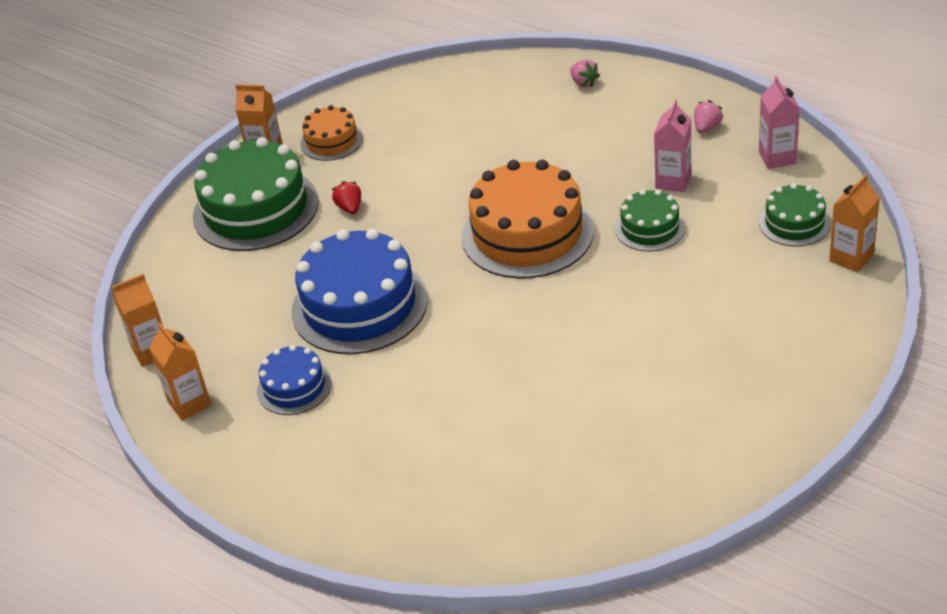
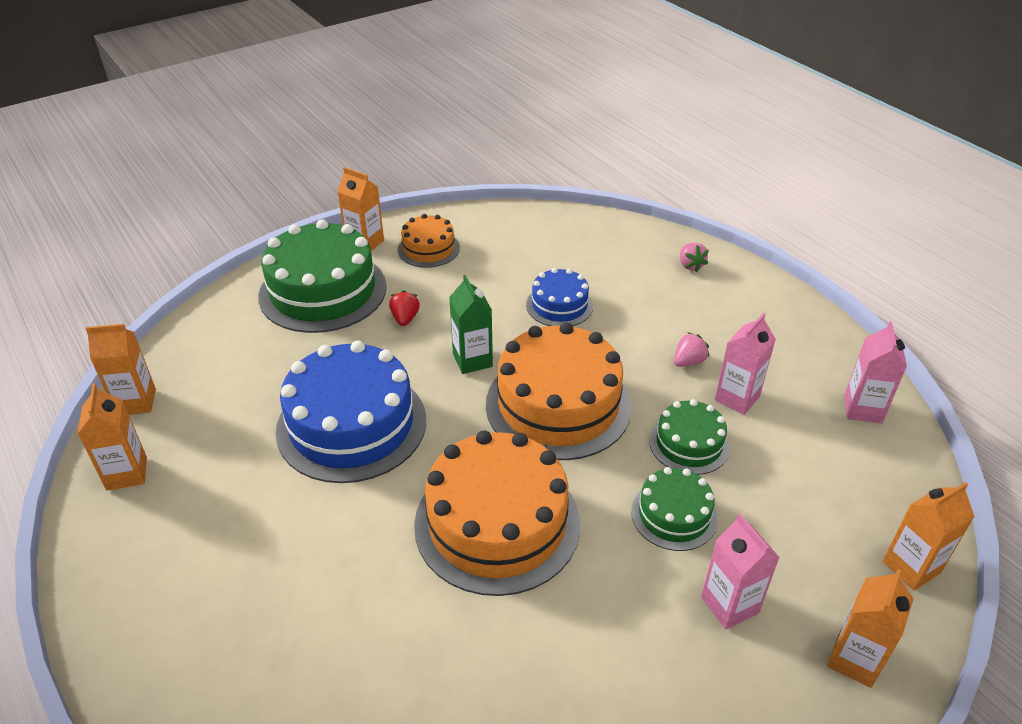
camera: 15 degrees right, 0 degrees up
blue cake [257,345,332,415] -> blue cake moved to [526,268,593,326]
pink strawberry [694,100,724,133] -> pink strawberry moved to [674,332,709,367]
green cake [759,183,831,247] -> green cake moved to [631,467,718,551]
none -> orange cake [414,430,580,596]
none -> green carton [449,275,493,374]
none -> pink carton [701,514,780,629]
none -> orange carton [827,569,914,688]

